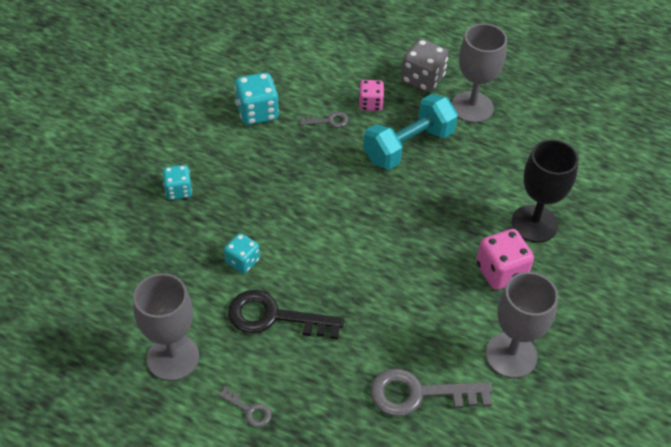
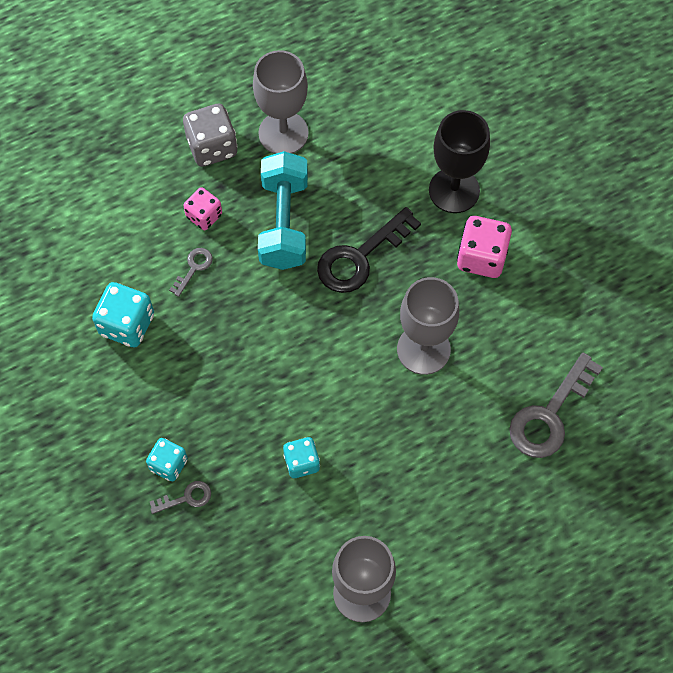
camera: 50 degrees left, 15 degrees up
grey key [218,386,272,427] -> grey key moved to [150,481,211,514]
black key [228,290,344,340] -> black key moved to [317,207,421,293]
grey goblet [486,272,558,378] -> grey goblet moved to [397,277,459,375]

